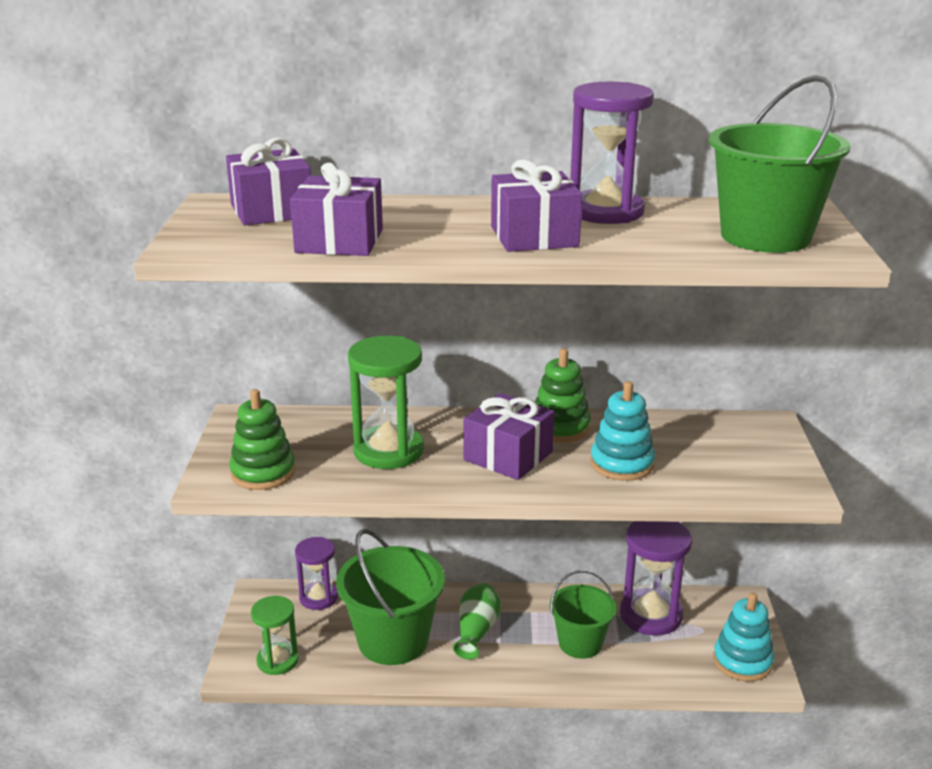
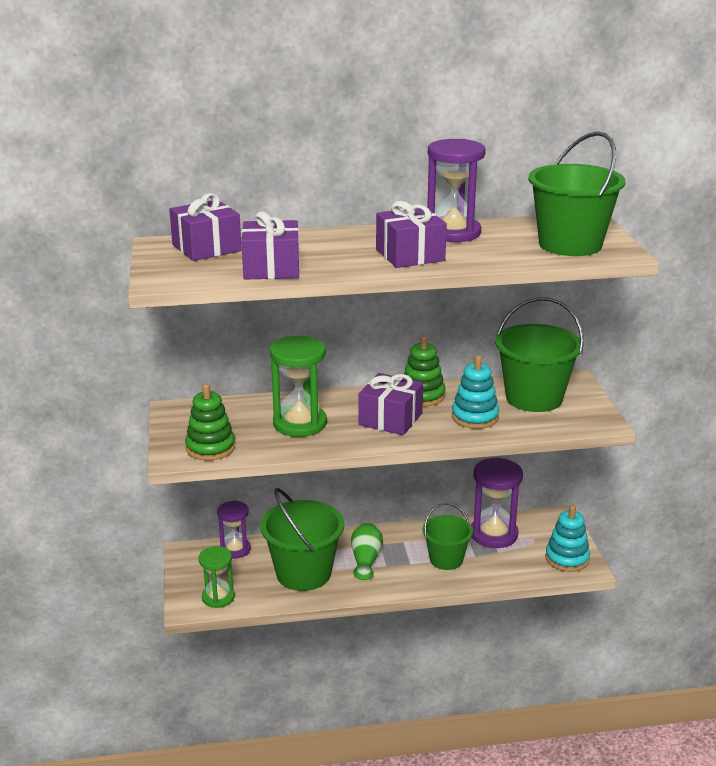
camera: 10 degrees left, 0 degrees up
none -> green bucket [495,297,584,412]

